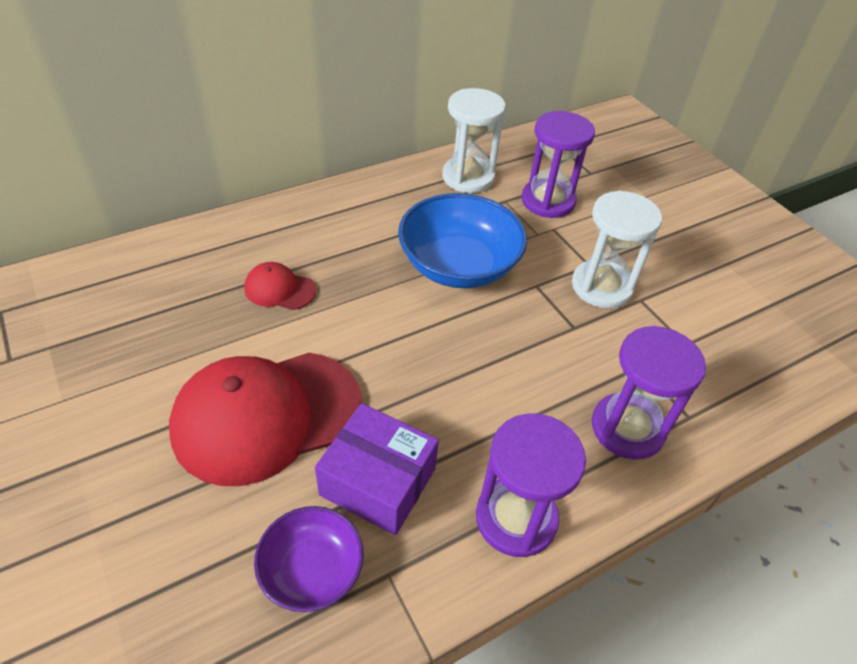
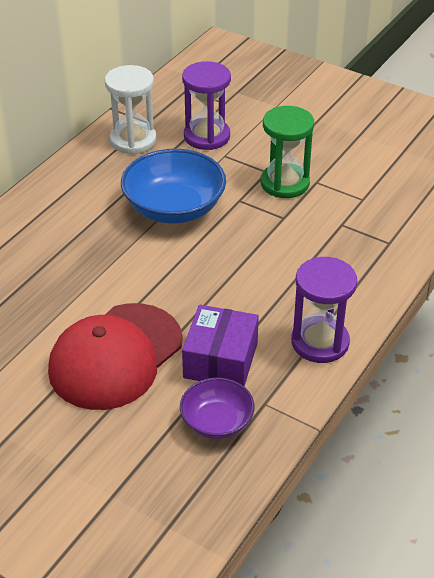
camera: 25 degrees left, 5 degrees down
red cap [244,262,316,310] -> none
purple box [315,403,439,535] -> purple box turned 75 degrees counterclockwise [182,305,259,386]
white hourglass [572,190,662,308] -> green hourglass [261,106,314,198]
purple hourglass [592,326,706,460] -> none

